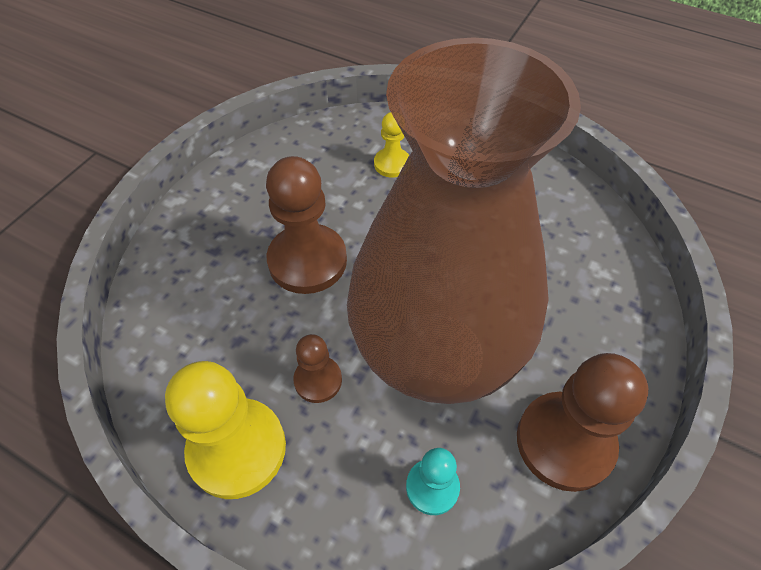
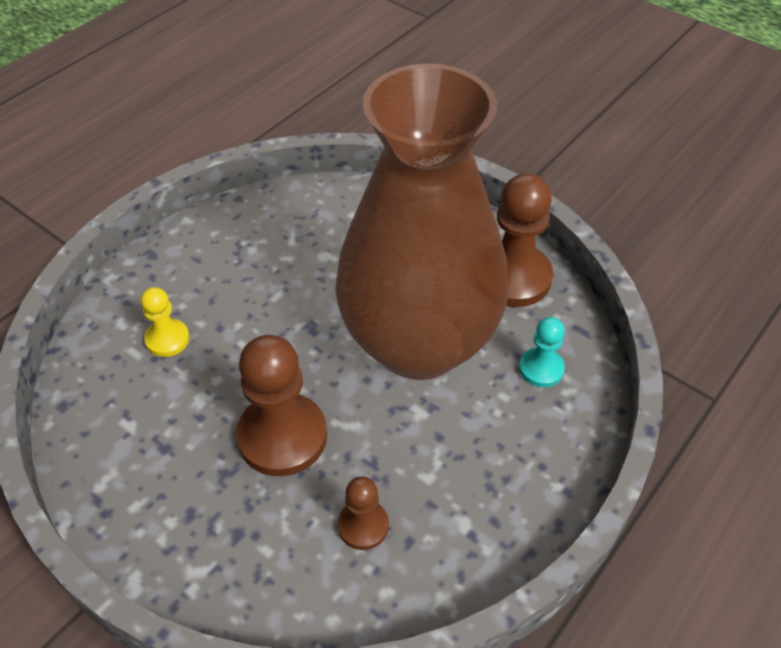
camera: 80 degrees left, 5 degrees down
yellow pawn [165,361,286,499] -> none
brown pawn [293,334,342,403] -> brown pawn moved to [338,476,389,550]

